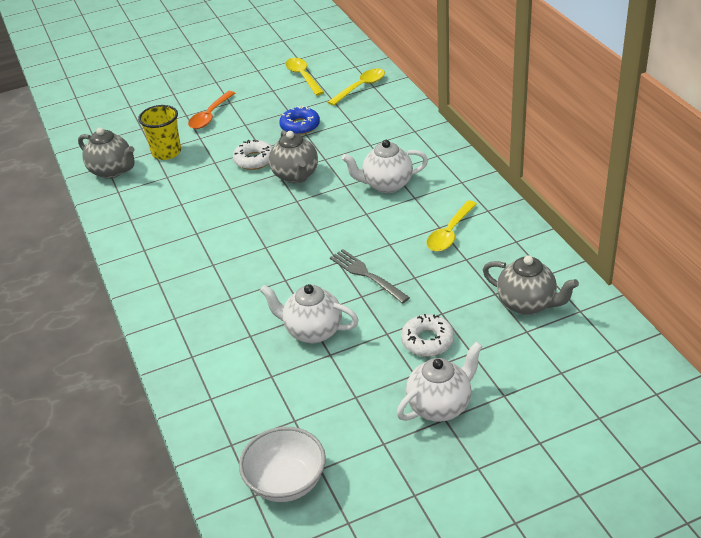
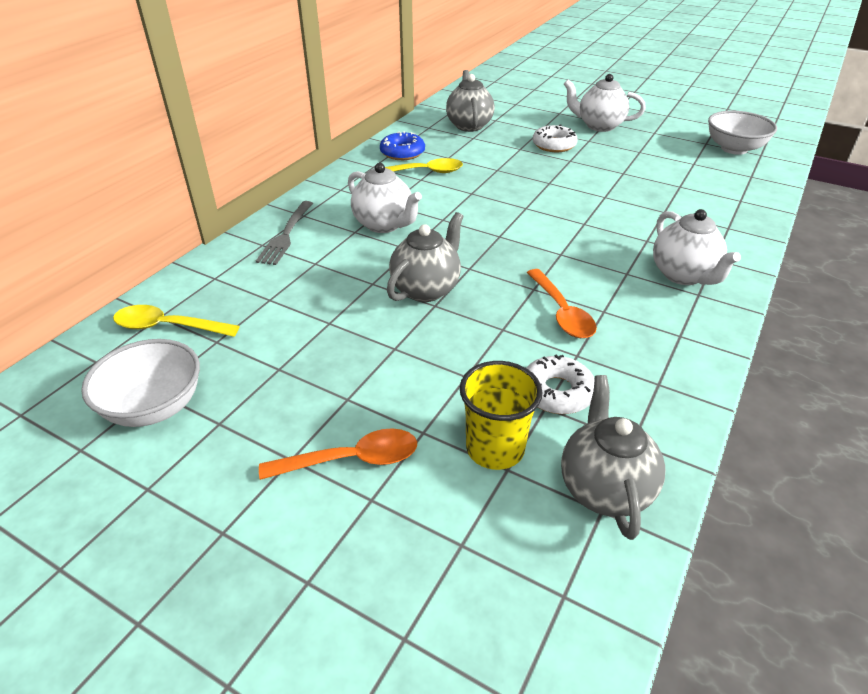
camera: 130 degrees left, 0 degrees up
white donut [233,140,272,170] -> white donut moved to [527,355,595,414]
white teapot [260,284,359,343] -> white teapot moved to [653,209,741,285]
blue donut [279,106,320,135] -> blue donut moved to [380,131,425,160]
yellow spoon [285,58,324,96] -> white bowl [81,339,200,427]
grey fork [330,249,410,304] -> grey fork moved to [256,201,313,265]
none -> orange spoon [527,269,597,338]

